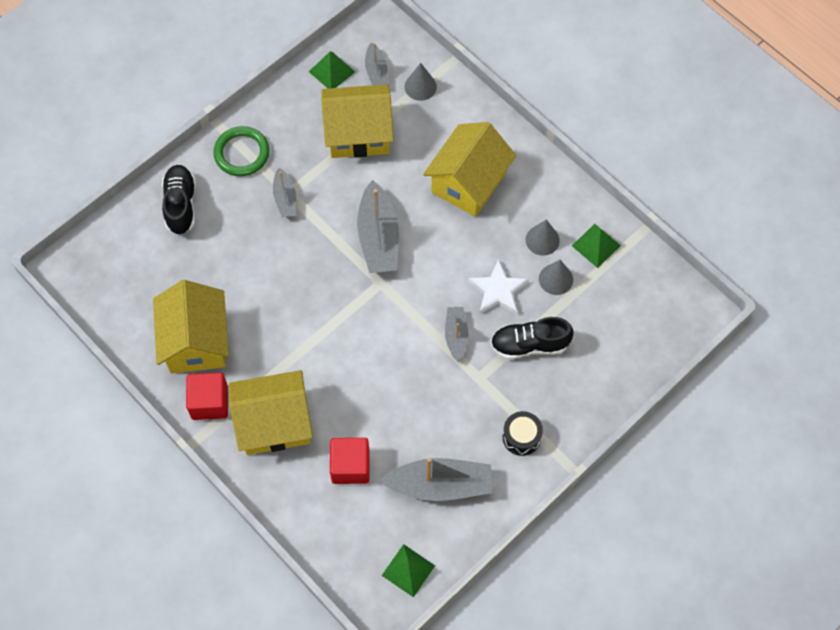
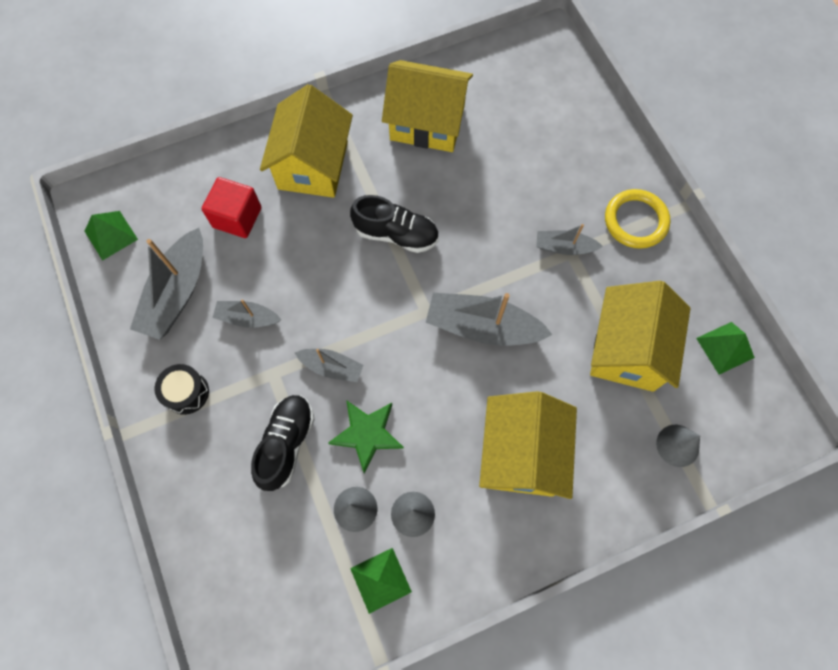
camera: 110 degrees right, 5 degrees up
black shoe [162,165,196,235] -> black shoe moved to [350,195,439,253]
red cube [186,373,228,420] -> none
green ring [213,126,270,176] -> yellow ring [605,189,670,249]
grey boat [365,42,388,85] -> grey boat moved to [212,299,281,328]
yellow house [423,122,516,217] -> yellow house turned 45 degrees clockwise [479,391,577,499]
white star [468,259,529,314] -> green star [328,400,404,473]

